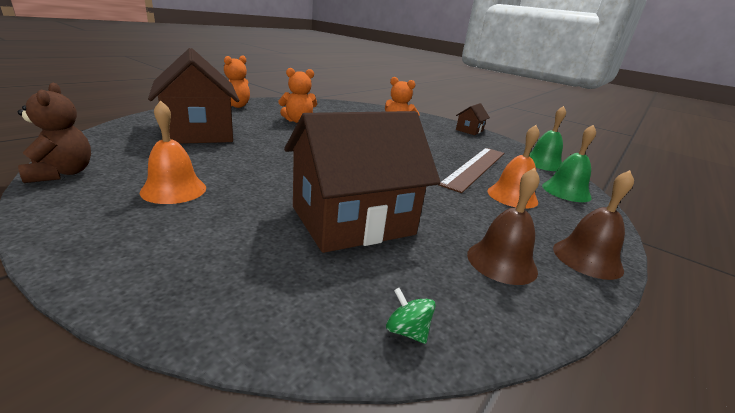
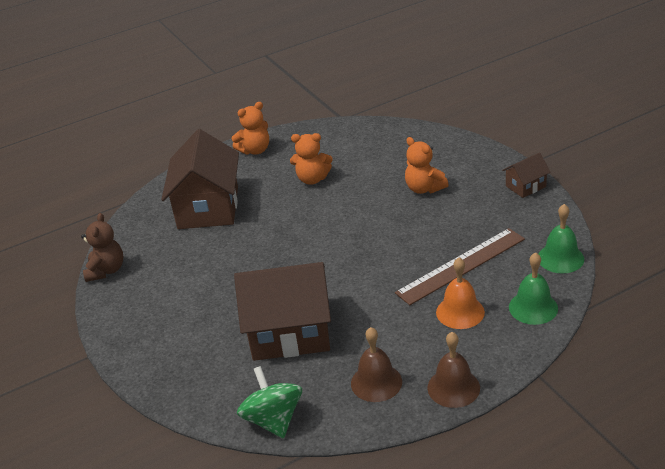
camera: 30 degrees right, 10 degrees up
orange bell [140,100,206,204] -> none
green spinning top [386,288,436,344] -> green spinning top [237,366,302,439], size x2.20

